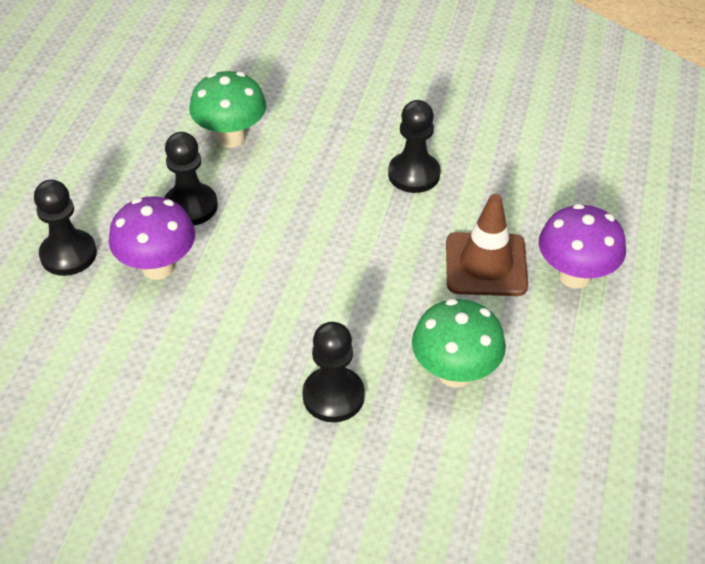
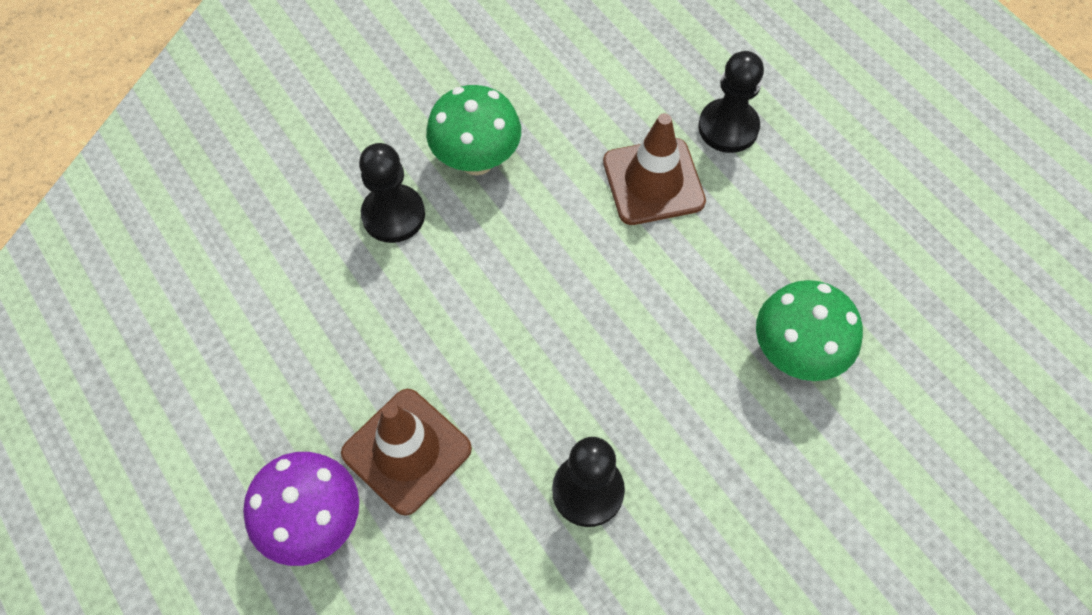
camera: 130 degrees right, 15 degrees up
purple mushroom [109,196,195,280] -> brown traffic cone [603,113,706,225]
black pawn [164,132,218,225] -> none
green mushroom [412,299,506,388] -> green mushroom moved to [426,85,521,175]

